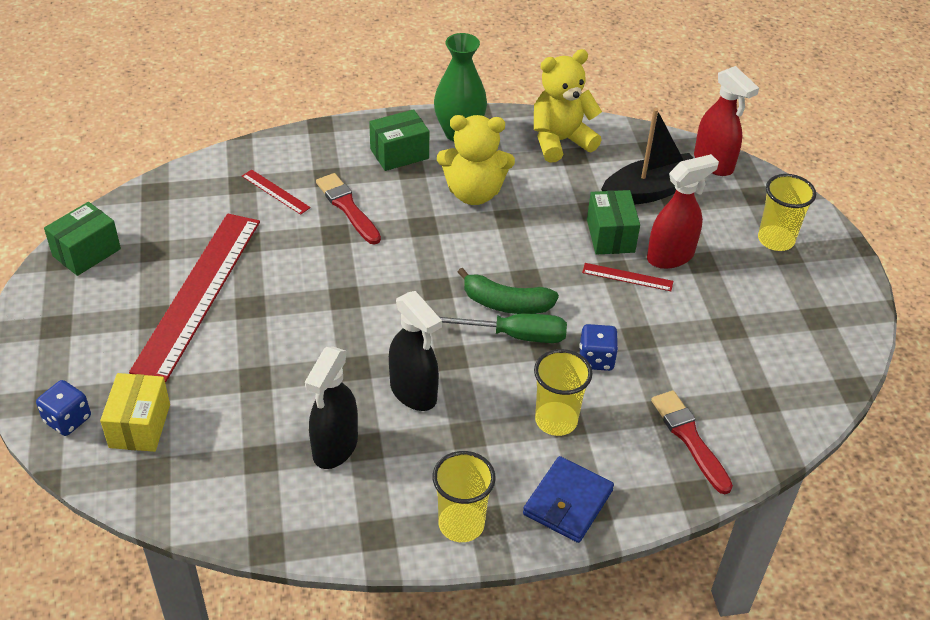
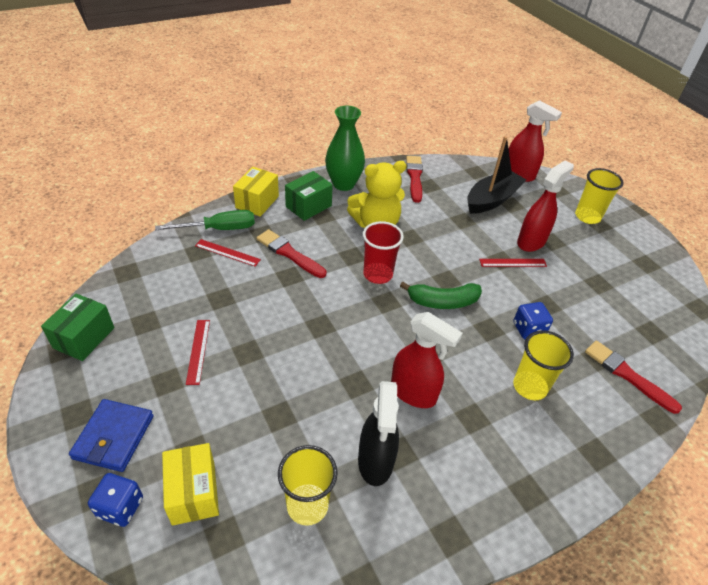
camera: 20 degrees left, 0 degrees up
red ruler [129,213,260,382] -> red ruler [186,320,210,385], size x0.40
black spray bottle [389,291,442,411] -> red spray bottle [391,312,463,408]
yellow cup [433,451,496,542] -> yellow cup moved to [278,445,338,526]
green screwdriver [438,314,567,343] -> green screwdriver moved to [155,210,255,230]
blue wallet [523,456,614,543] -> blue wallet moved to [69,399,154,472]
yellow teddy bear [534,49,602,163] -> red brush [406,156,423,203]
green box [587,190,640,255] -> none
none -> yellow box [233,167,279,217]
none -> red cup [363,221,404,284]

